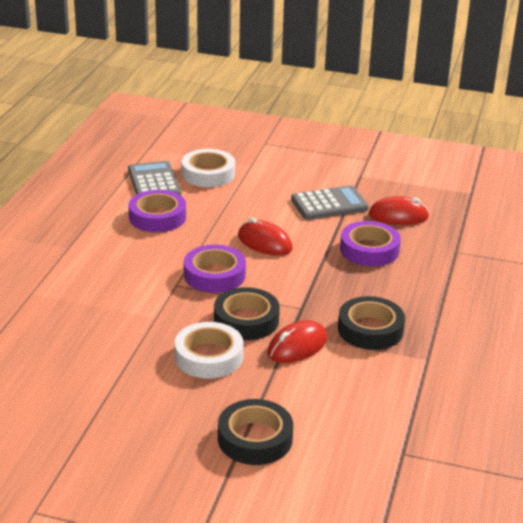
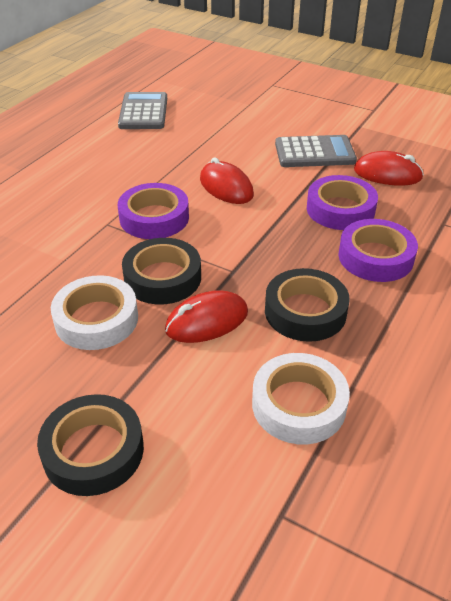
camera: 15 degrees right, 10 degrees up
purple tape [128,190,186,232] -> purple tape moved to [338,219,418,282]
white tape [182,149,235,187] -> white tape moved to [252,353,350,444]

